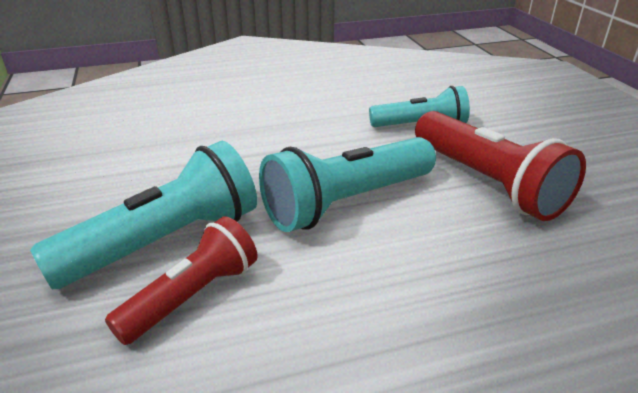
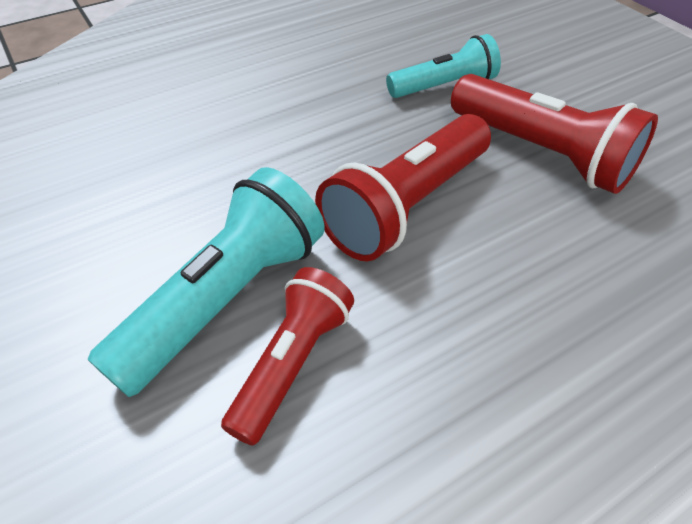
camera: 15 degrees left, 15 degrees up
turquoise flashlight [259,137,436,232] -> red flashlight [315,114,491,261]

